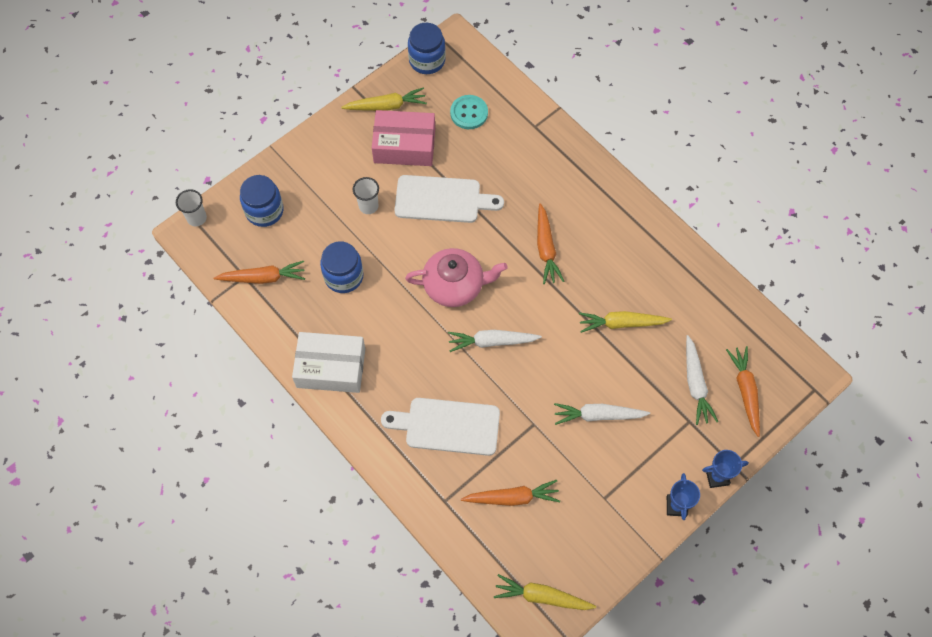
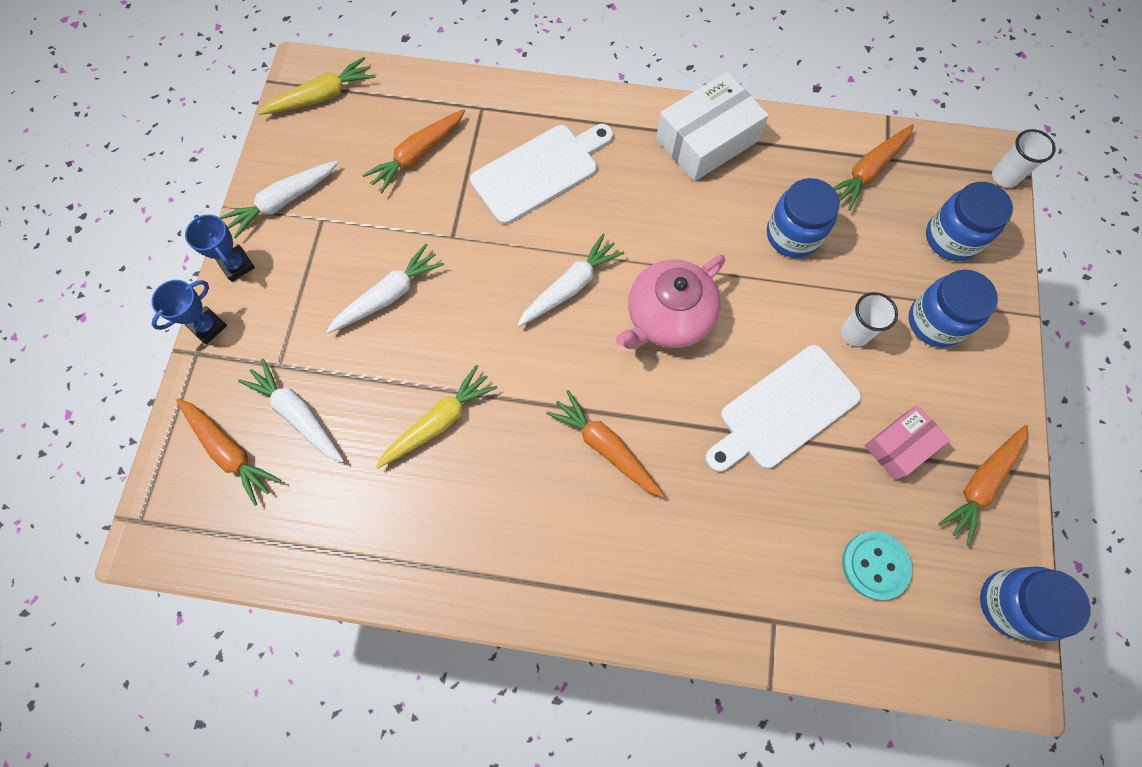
camera: 140 degrees right, 5 degrees up
yellow carrot [341,87,427,111] -> orange carrot [938,425,1028,546]
pink box [372,110,435,166] -> pink box [864,405,950,480], size x0.61
none -> white carrot [220,161,338,239]
none -> blue jar [909,270,998,347]

